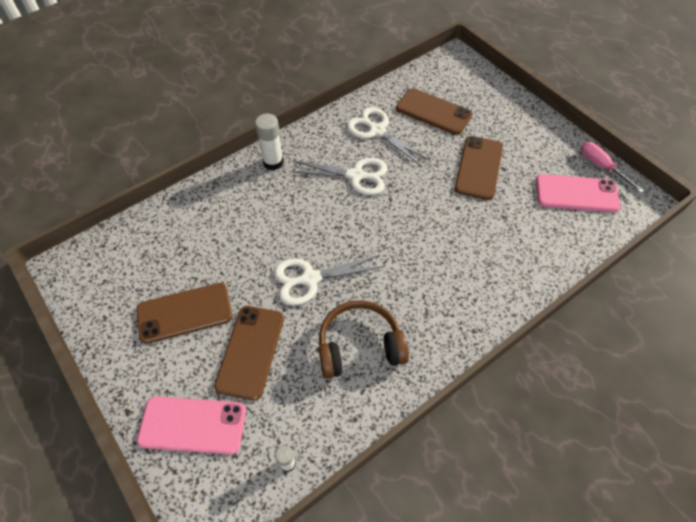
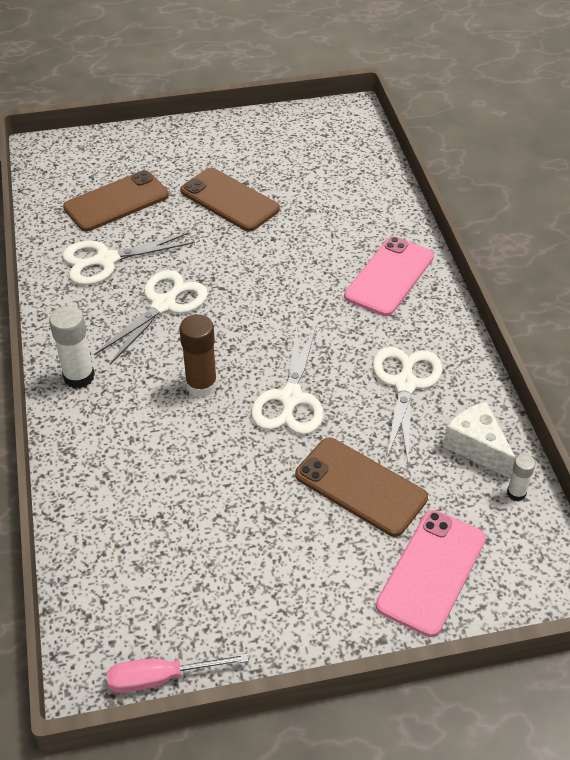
camera: 65 degrees left, 10 degrees down
brown phone [136,283,232,344] -> none
brown headphones [319,300,409,379] -> white scissors [372,347,442,461]
pink phone [536,174,621,213] -> pink phone moved to [344,236,434,316]
pink screwdriver [581,142,644,193] -> pink screwdriver moved to [107,653,248,693]
none -> brown glue stick [179,314,217,398]
none -> white cheese [443,402,516,479]

